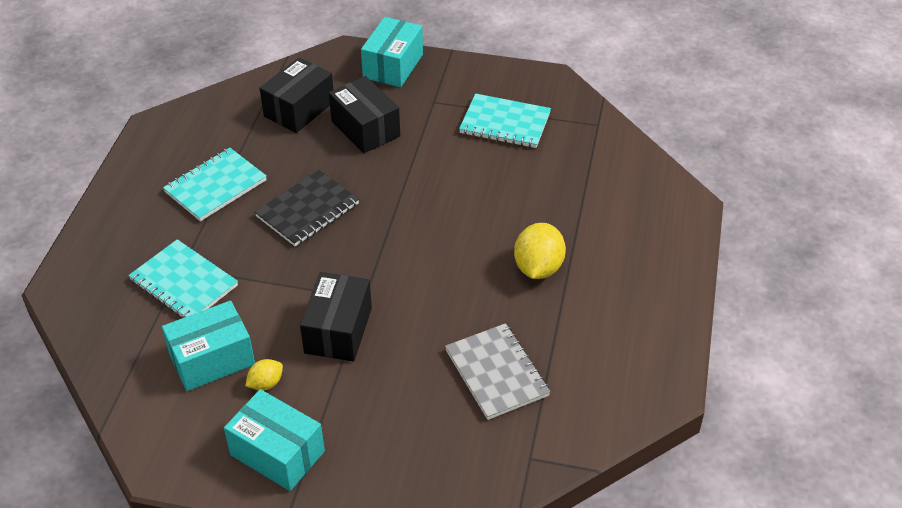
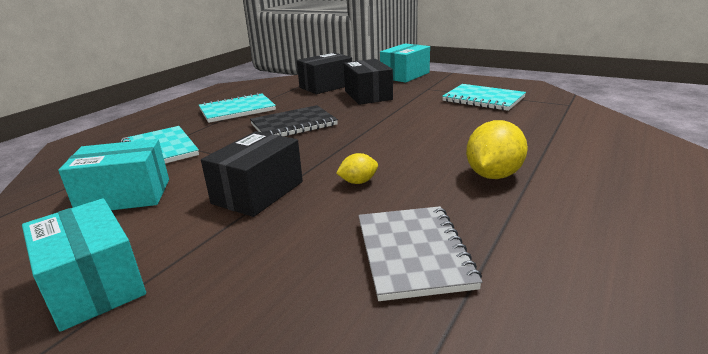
camera: 20 degrees right, 20 degrees down
yellow lemon [245,359,283,390] -> yellow lemon moved to [336,153,378,184]

